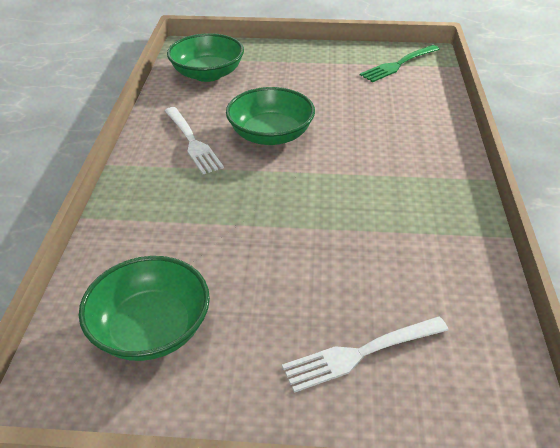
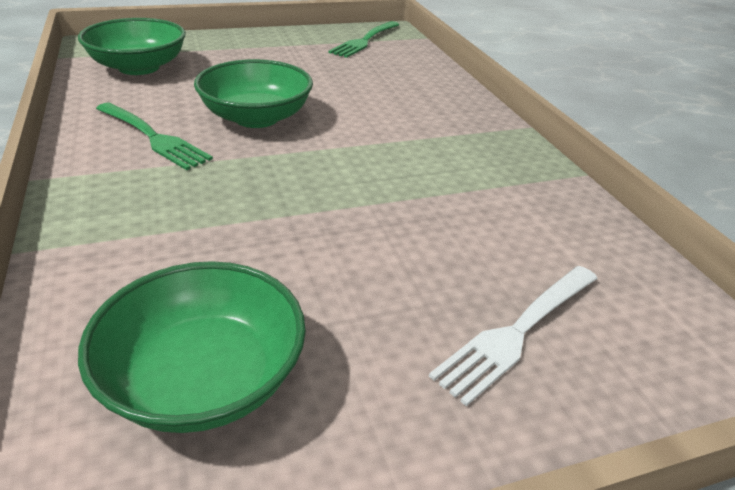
camera: 25 degrees left, 5 degrees down
white fork [165,107,224,174] -> green fork [96,103,213,170]

